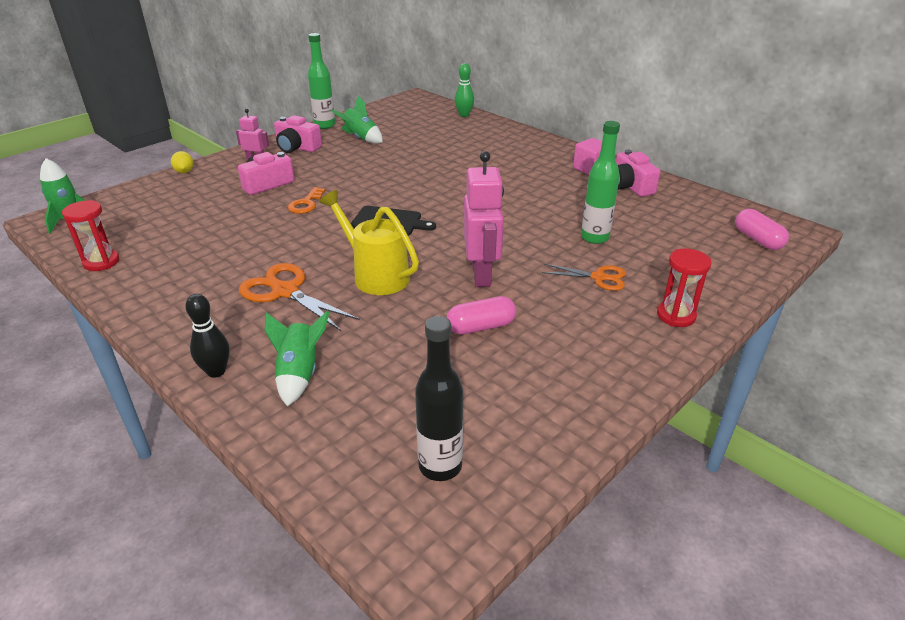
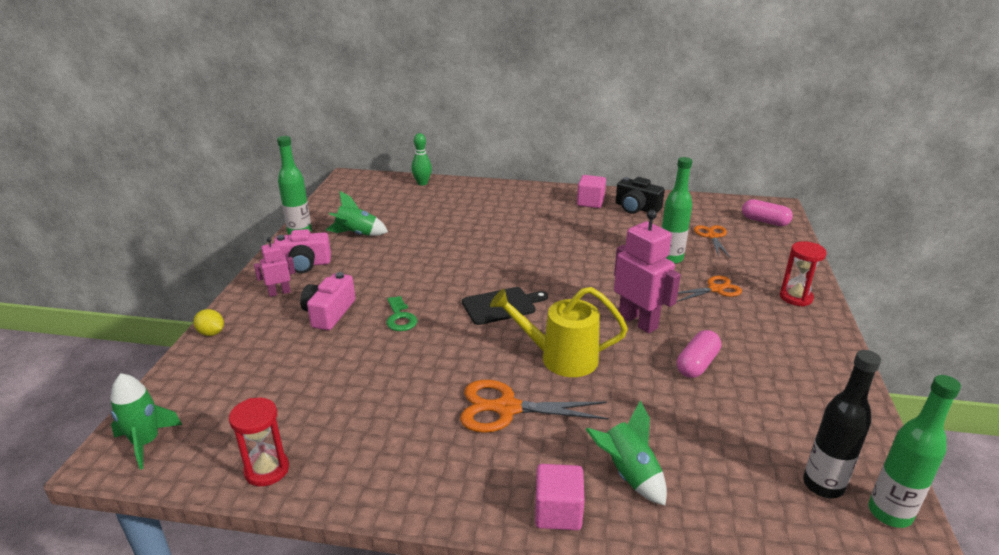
camera: 35 degrees left, 5 degrees down
black bowling pin [185,294,230,378] -> pink cube [535,464,585,530]
orange key [288,187,326,214] -> green key [386,296,417,331]
pink camera [616,150,660,197] -> black camera [616,177,665,214]
none -> orange scissors [694,225,731,258]
none -> green bottle [868,375,961,528]

